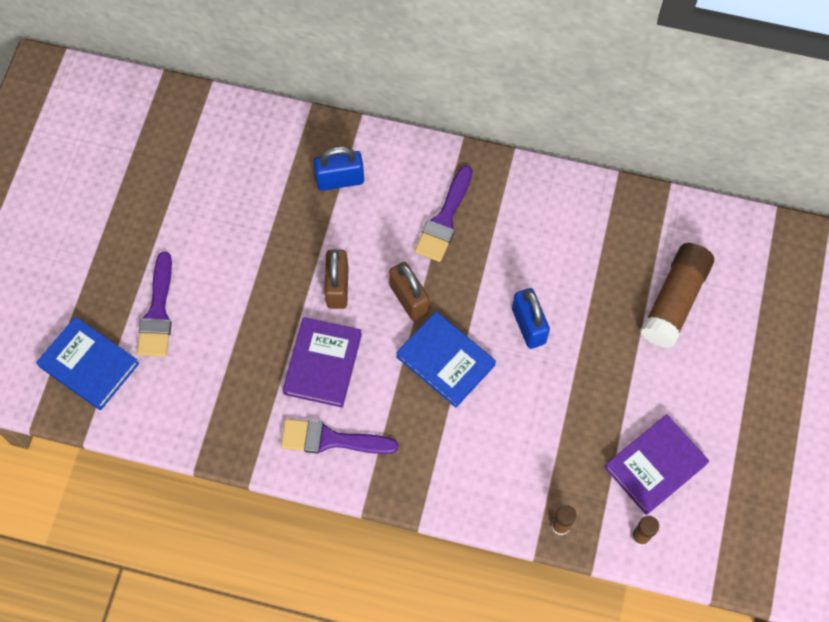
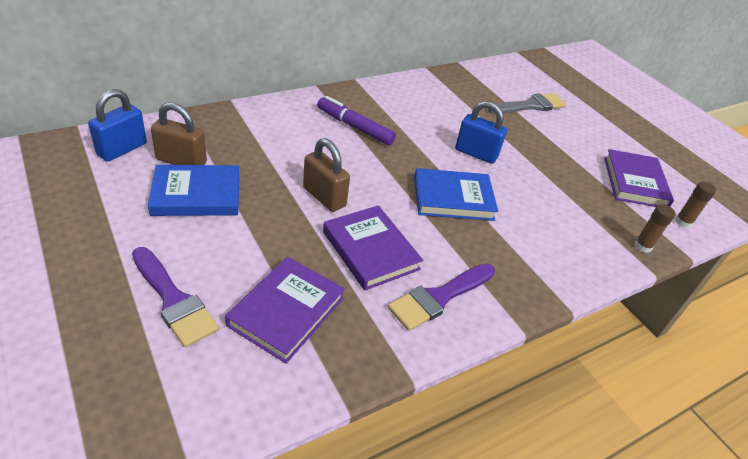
camera: 50 degrees left, 25 degrees down
blue book [36,316,139,410] -> blue book moved to [148,165,240,216]
blue padlock [314,146,364,191] -> blue padlock moved to [88,89,147,161]
brown padlock [389,262,430,321] -> brown padlock moved to [151,102,207,165]
purple brush [414,165,473,262] -> purple marker [317,96,396,145]
brown glue stick [640,243,714,348] -> grey brush [488,93,566,114]
none -> purple book [225,257,345,364]

